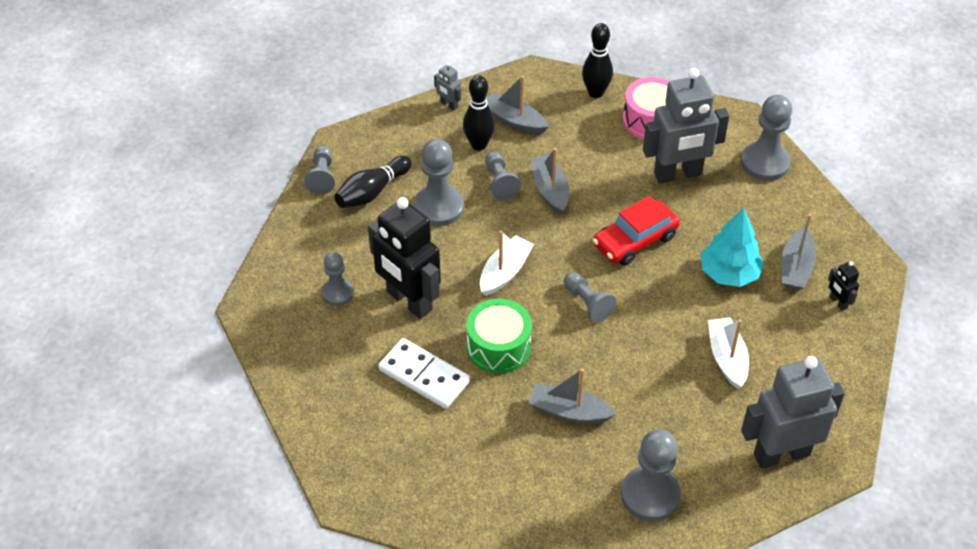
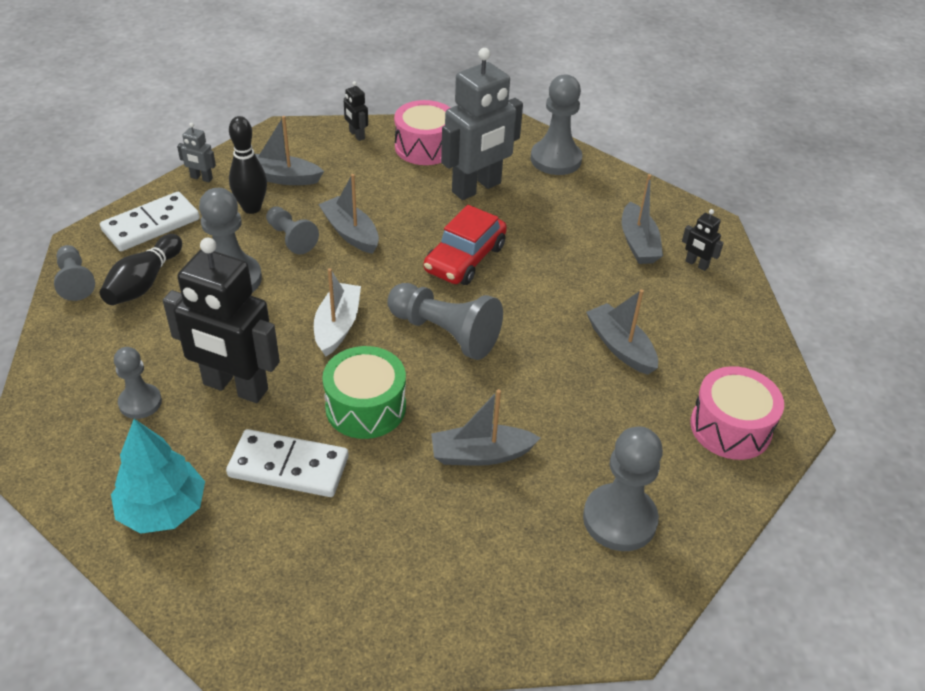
camera: 25 degrees left, 5 degrees down
grey pawn [564,272,616,322] -> grey pawn [387,283,503,360], size x1.64
black bowling pin [582,23,613,98] -> black robot [344,81,368,141]
turquoise tree [701,208,764,287] -> turquoise tree moved to [111,419,205,534]
white boat [708,317,749,389] -> grey boat [586,289,658,375]
grey robot [741,356,845,469] -> pink drum [690,366,784,460]
none -> white domino [100,192,200,251]

